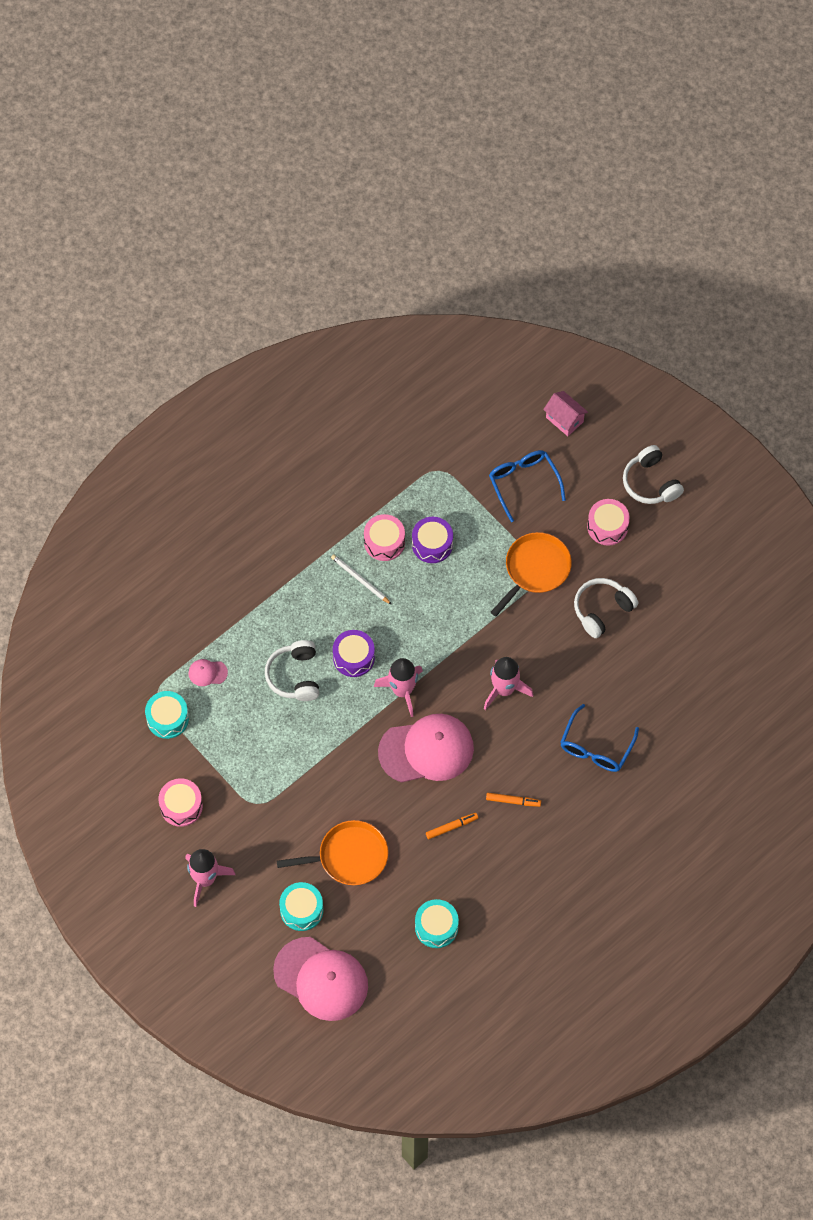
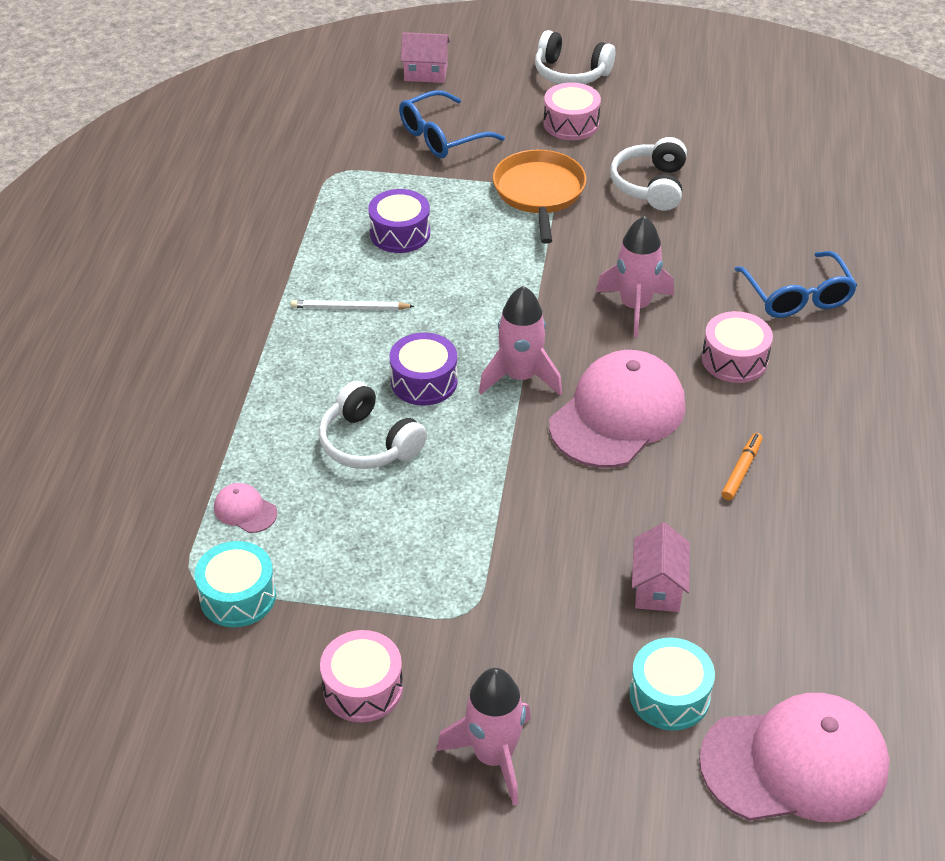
camera: 40 degrees left, 20 degrees down
pink cap [188,659,228,686] -> pink cap turned 75 degrees clockwise [214,483,277,533]
orange pan [277,820,388,885] -> pink house [632,523,690,612]
pink drum [364,514,405,561] -> pink drum moved to [702,311,773,383]
turquoise drum [415,899,459,948] -> none
orange marker [486,793,541,807] -> none
blue glasses [489,450,566,522] -> blue glasses turned 60 degrees counterclockwise [399,90,505,158]

